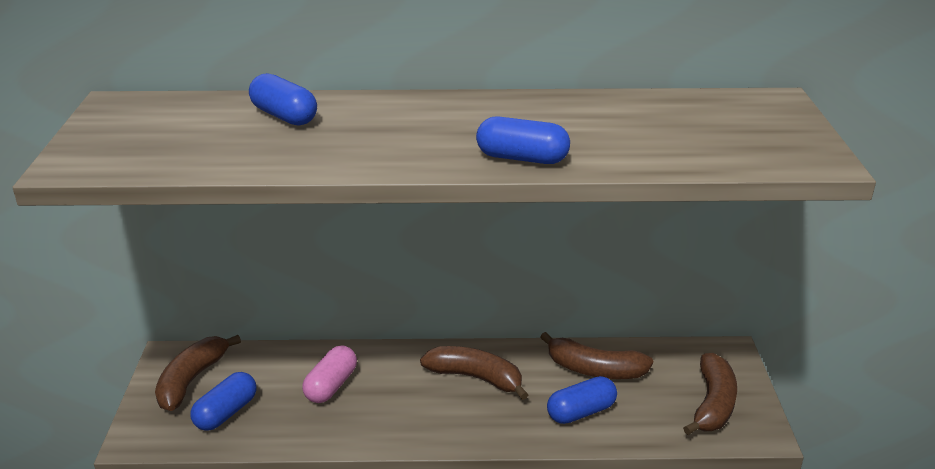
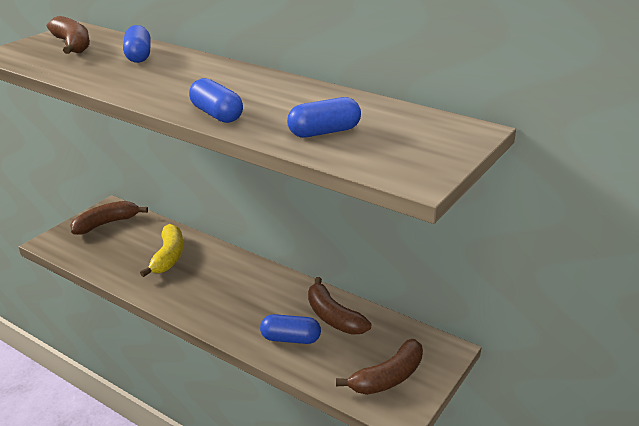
camera: 35 degrees right, 0 degrees up
blue capsule [190,372,256,431] -> blue capsule moved to [287,97,361,138]
pink capsule [302,345,357,403] -> yellow banana [140,224,183,277]
brown banana [420,346,528,400] -> brown banana moved to [47,16,90,54]

